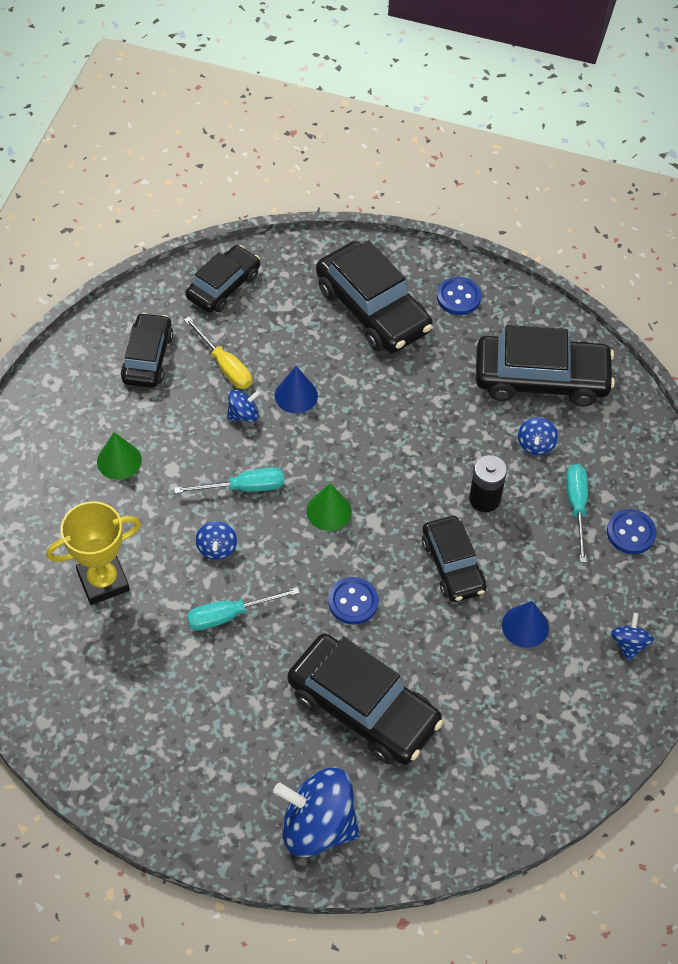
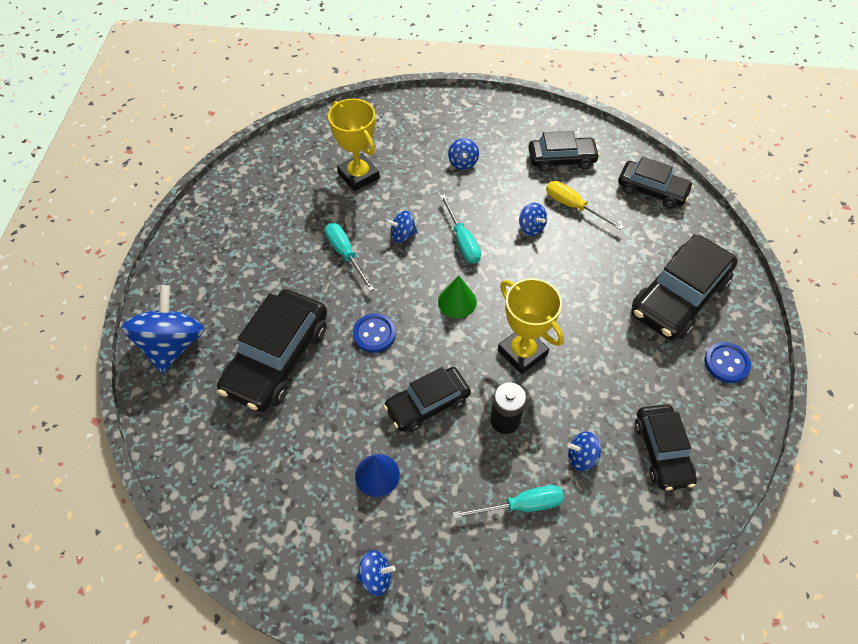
camera: 80 degrees right, 0 degrees up
green cone [97,432,142,480] -> blue spinning top [448,138,479,170]
yellow screwdriver [184,317,252,389] -> yellow screwdriver turned 90 degrees clockwise [546,181,624,230]
blue cone [275,366,318,414] -> none
black car [476,325,615,407] -> black car [635,404,697,490], size x0.63
blue button [607,509,656,554] -> none
none -> yellow trophy [498,278,564,374]

